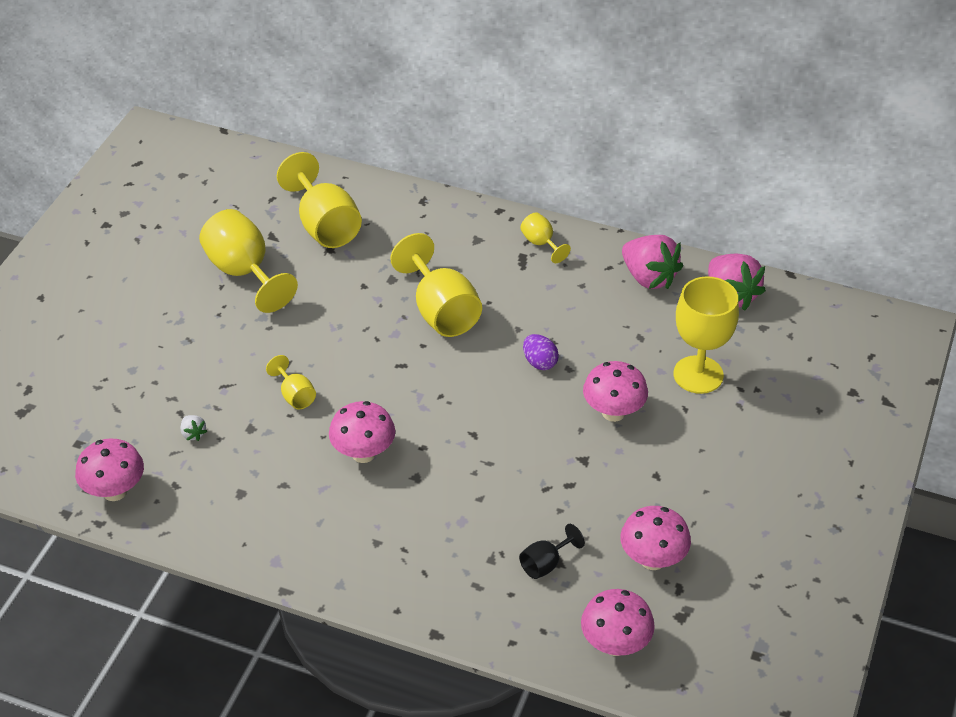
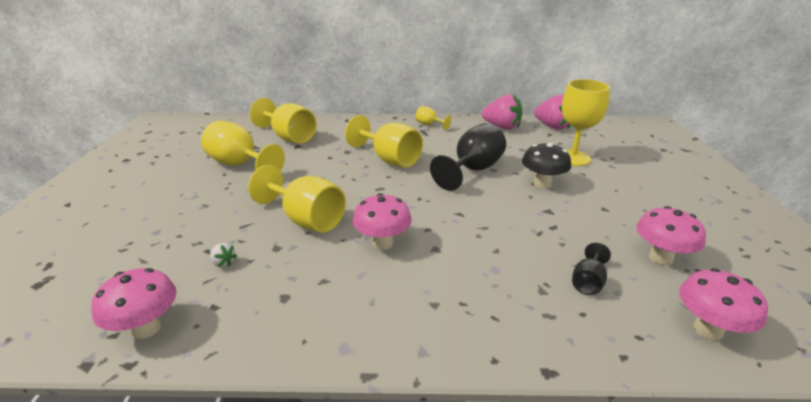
camera: 20 degrees left, 15 degrees down
yellow goblet [266,355,316,409] -> yellow goblet [248,165,346,233], size x1.99
purple egg [523,334,559,370] -> black goblet [430,123,506,191]
pink mushroom [583,361,648,422] -> black mushroom [522,143,571,188]

